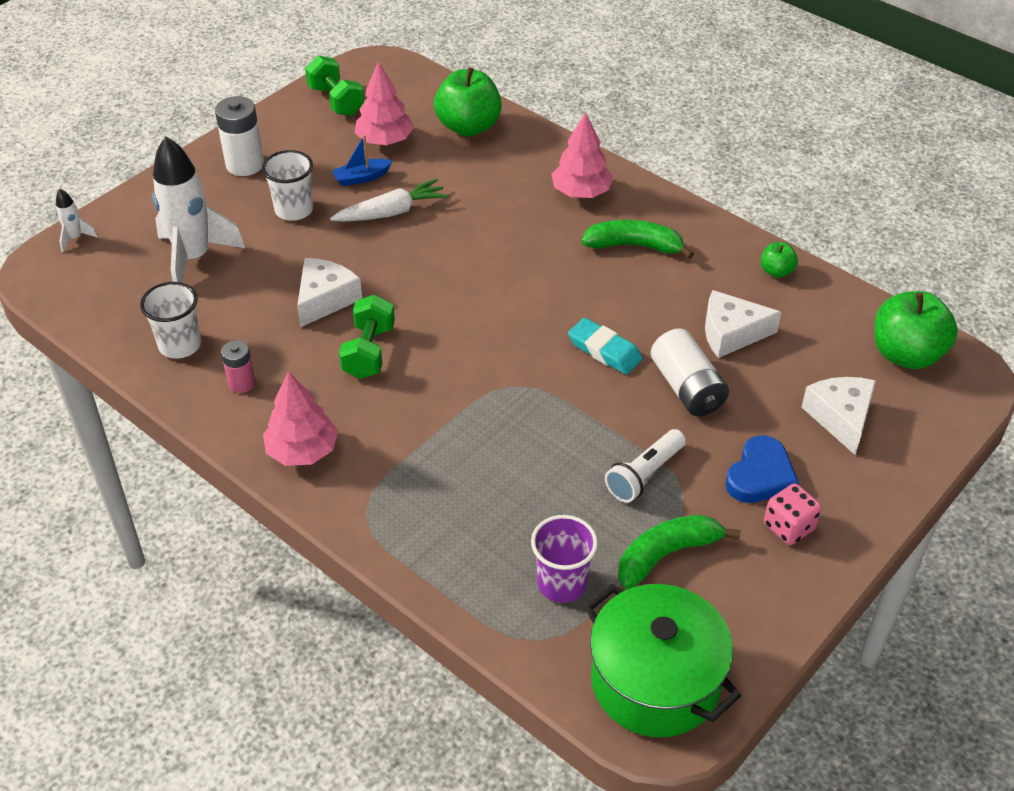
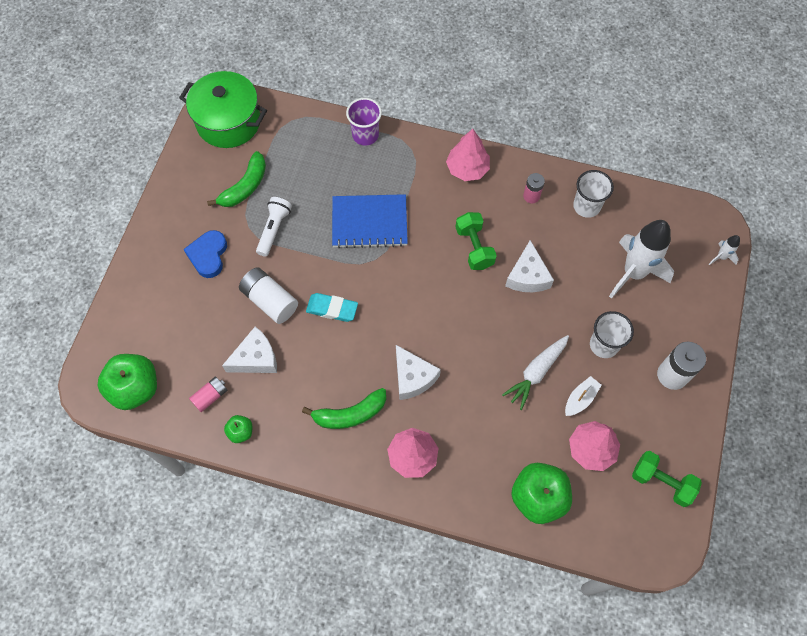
camera: 155 degrees right, 20 degrees up
blue boat [332,135,392,186] -> white boat [565,376,602,416]
purple cup [531,515,598,603] -> purple cup moved to [346,98,382,146]
pink dice [764,484,822,545] -> none
white cheese [802,377,876,455] -> white cheese moved to [396,345,441,400]
none -> pink battery [189,376,227,412]
none -> blue notebook [332,194,408,248]

